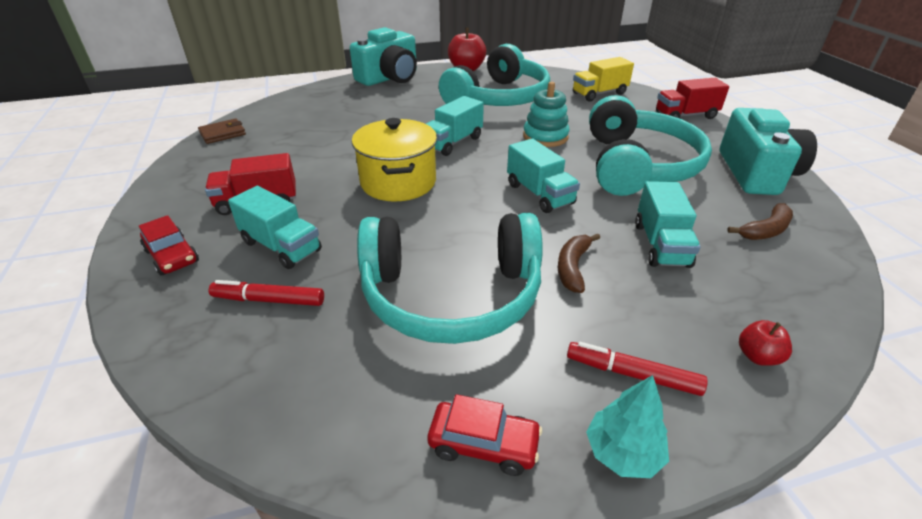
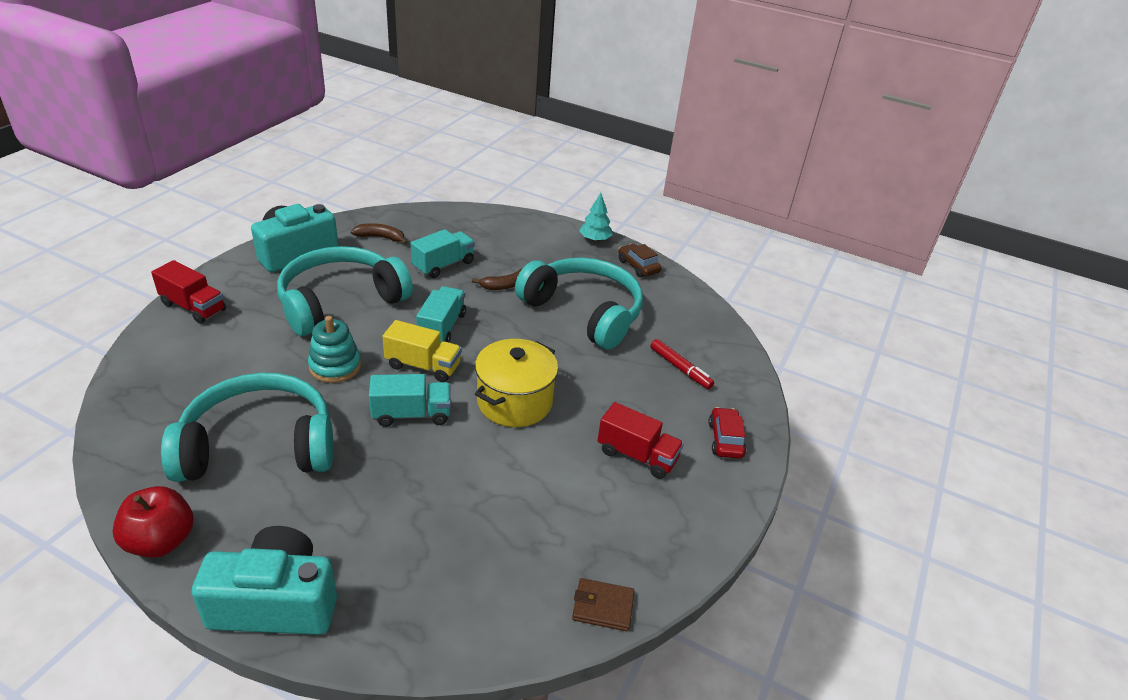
camera: 140 degrees left, 0 degrees up
turquoise truck [228,186,322,269] -> none
red car [427,394,542,476] -> brown car [618,244,661,278]
red marker [567,342,708,396] -> none
yellow truck [573,57,634,101] -> yellow truck moved to [382,320,462,382]
red apple [739,320,792,366] -> none

